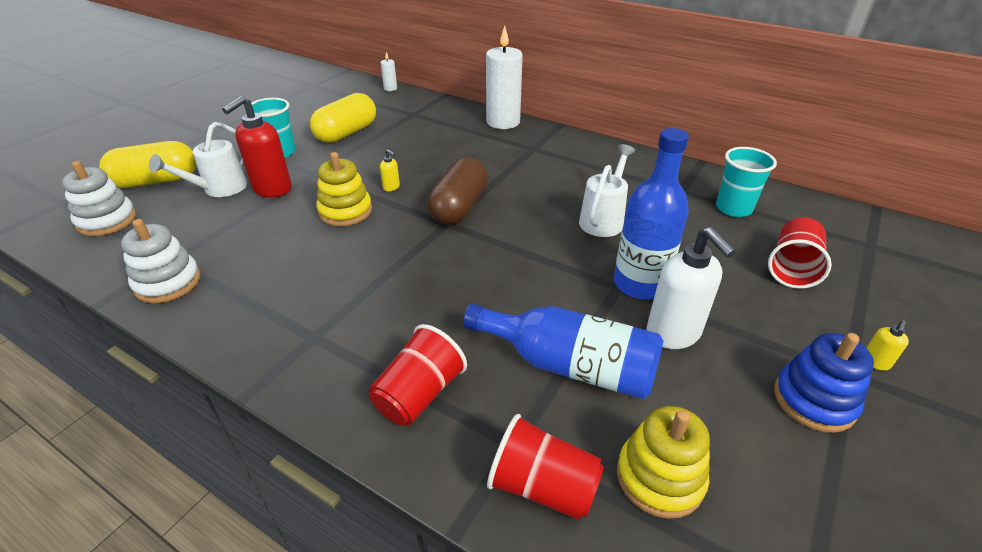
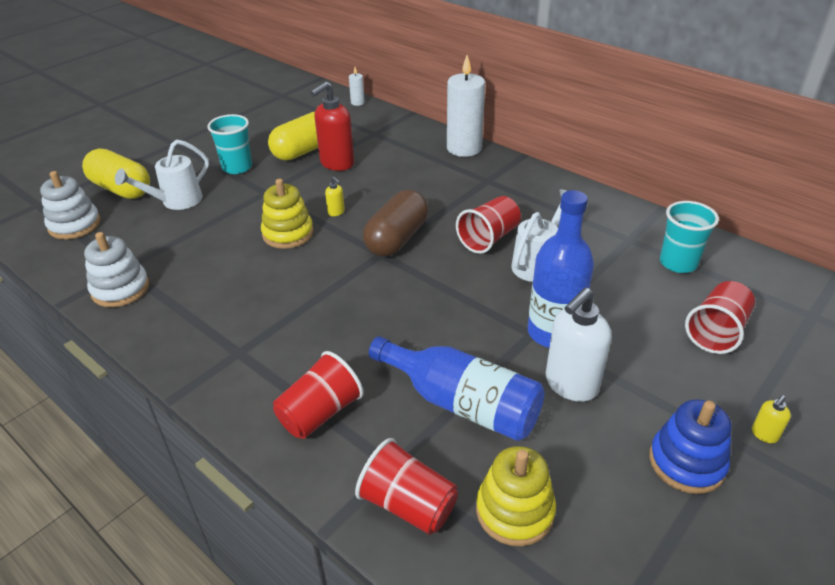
camera: 10 degrees right, 0 degrees up
yellow capsule [99,141,196,188] -> yellow capsule turned 45 degrees clockwise [82,149,150,199]
red soap dispenser [222,96,292,197] -> red soap dispenser moved to [310,81,354,171]
white soap dispenser [647,227,736,349] -> white soap dispenser turned 60 degrees clockwise [546,287,612,402]
none -> red cup [456,196,521,254]

